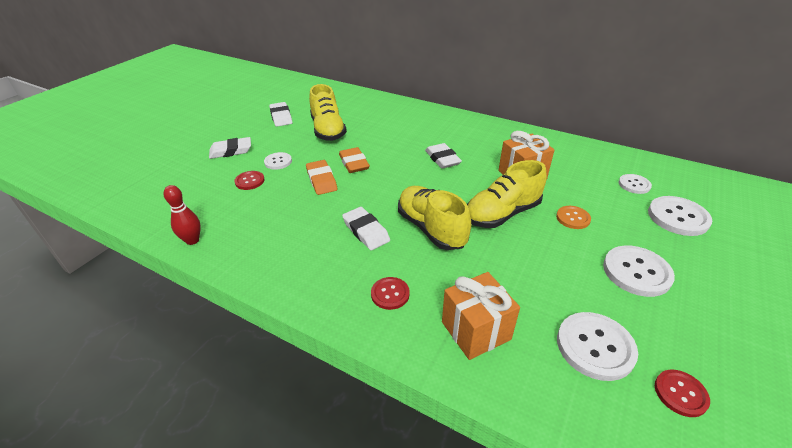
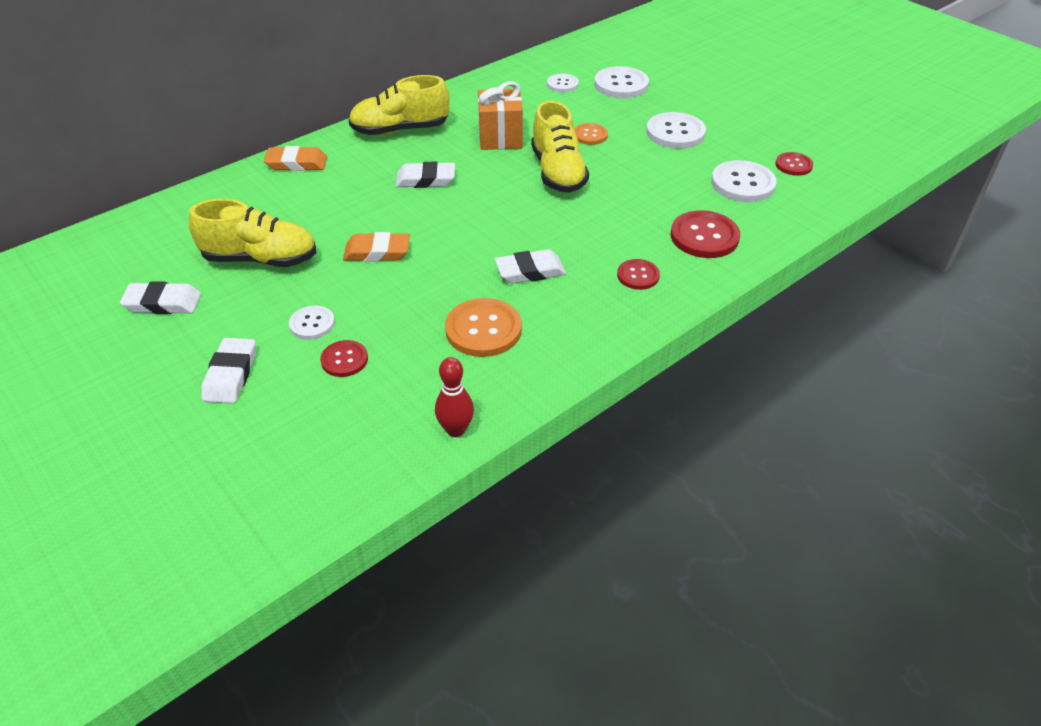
camera: 70 degrees left, 5 degrees up
orange eraser [306,160,337,195] -> orange eraser moved to [264,146,327,171]
yellow shoe [398,186,471,250] -> yellow shoe moved to [349,75,450,135]
orange gift [442,272,520,360] -> red button [670,210,740,258]
none -> orange button [445,298,522,357]

